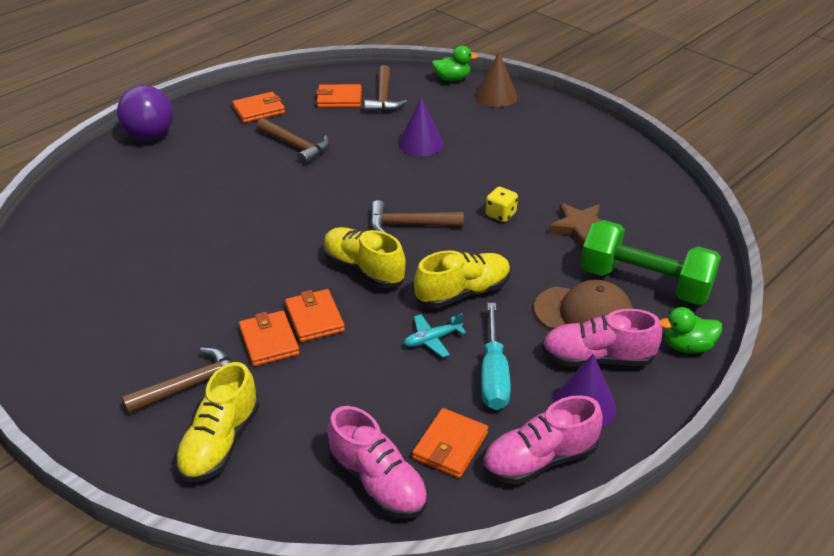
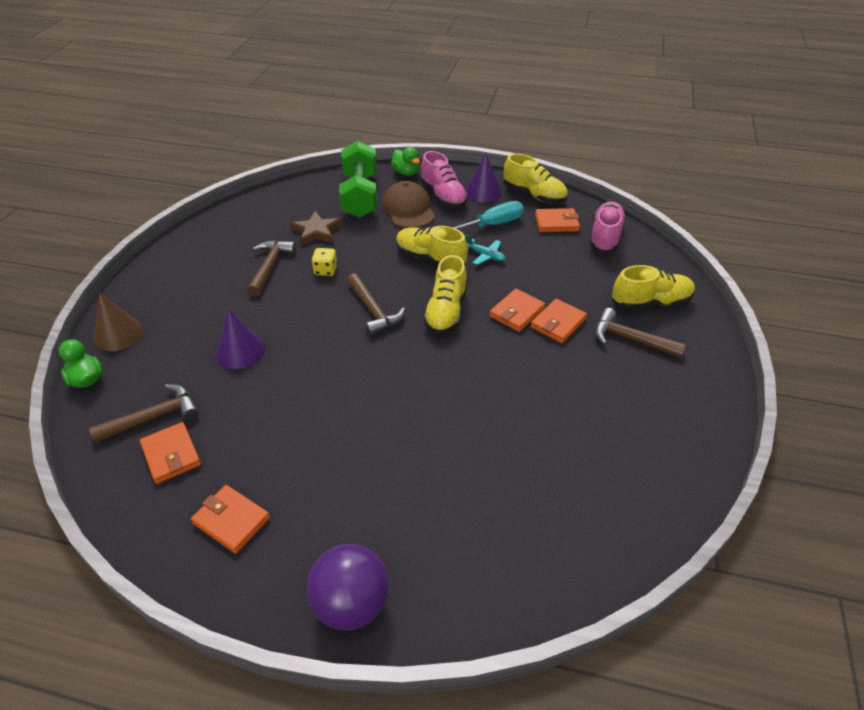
camera: 120 degrees left, 5 degrees up
brown hammer [257,118,330,165] -> brown hammer moved to [247,240,296,296]
pink shoe [483,395,603,484] -> yellow shoe [504,154,568,203]

